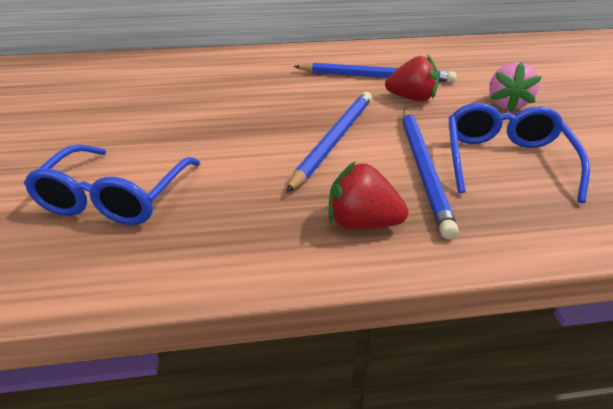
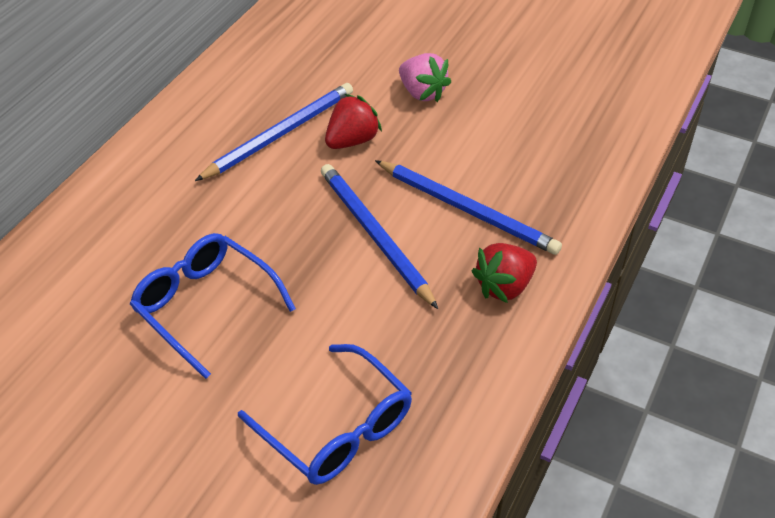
camera: 55 degrees left, 10 degrees up
blue glasses [448,103,590,203] -> blue glasses moved to [130,233,296,379]

